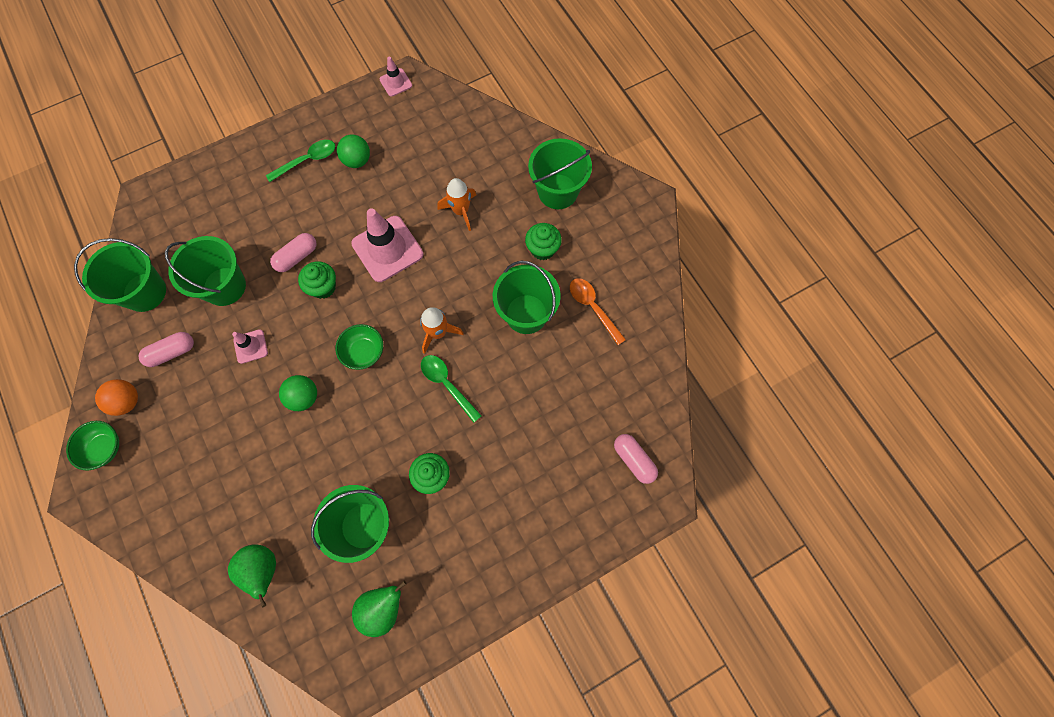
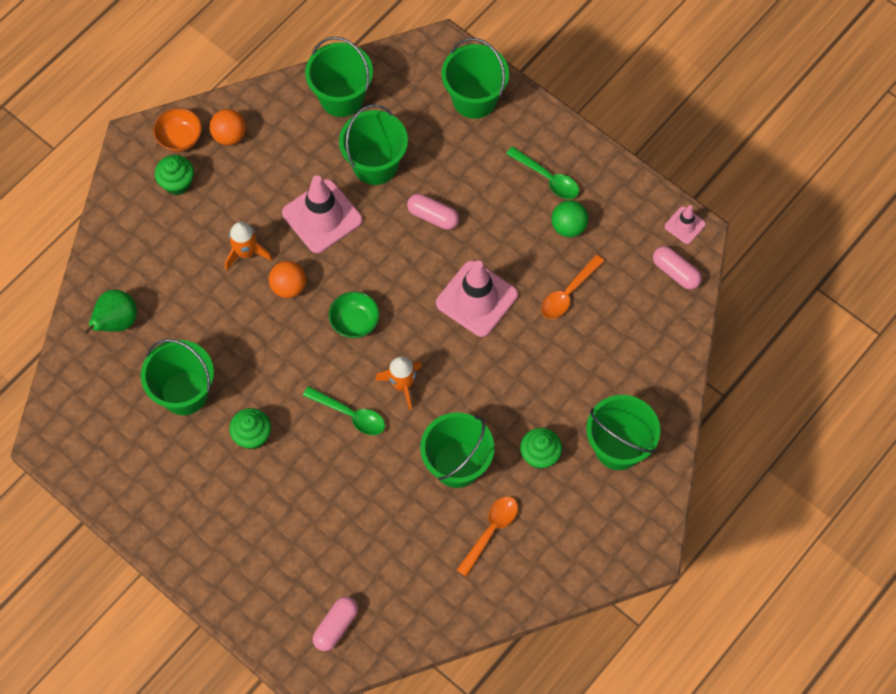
camera: 70 degrees right, 5 degrees down
green bowl [66,421,119,470] -> orange bowl [153,108,202,152]
pink capsule [138,332,194,367] -> pink capsule moved to [653,246,702,290]
pink traffic cone [232,329,268,364] -> pink traffic cone [282,175,363,253], size x1.98
green ball [279,375,317,411] -> orange ball [269,261,306,298]
green cupcake [298,261,336,299] -> green cupcake moved to [155,155,194,195]
green pear [352,581,407,637] -> none
green spoon [421,355,482,423] -> green spoon turned 90 degrees clockwise [303,386,385,435]
orange rocket [438,178,476,231] -> orange rocket moved to [225,222,272,270]
none -> green bucket [441,38,509,119]
none -> orange spoon [541,255,604,319]

